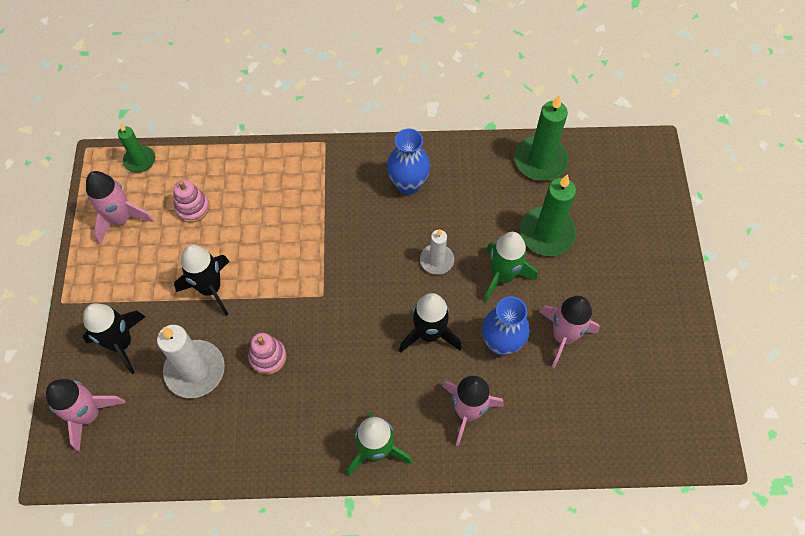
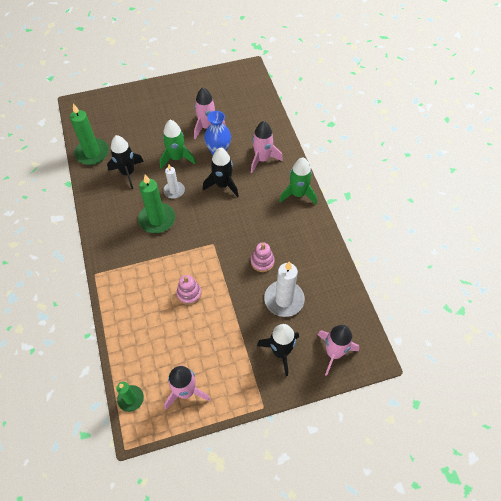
camera: 105 degrees left, 5 degrees down
pink stacking toy [173,180,210,223] -> pink stacking toy moved to [176,275,201,305]
black rocket [174,245,230,315] -> black rocket moved to [107,135,144,189]
blue vase [387,129,430,195] -> none
green candle [520,174,577,256] -> green candle moved to [138,175,175,233]

